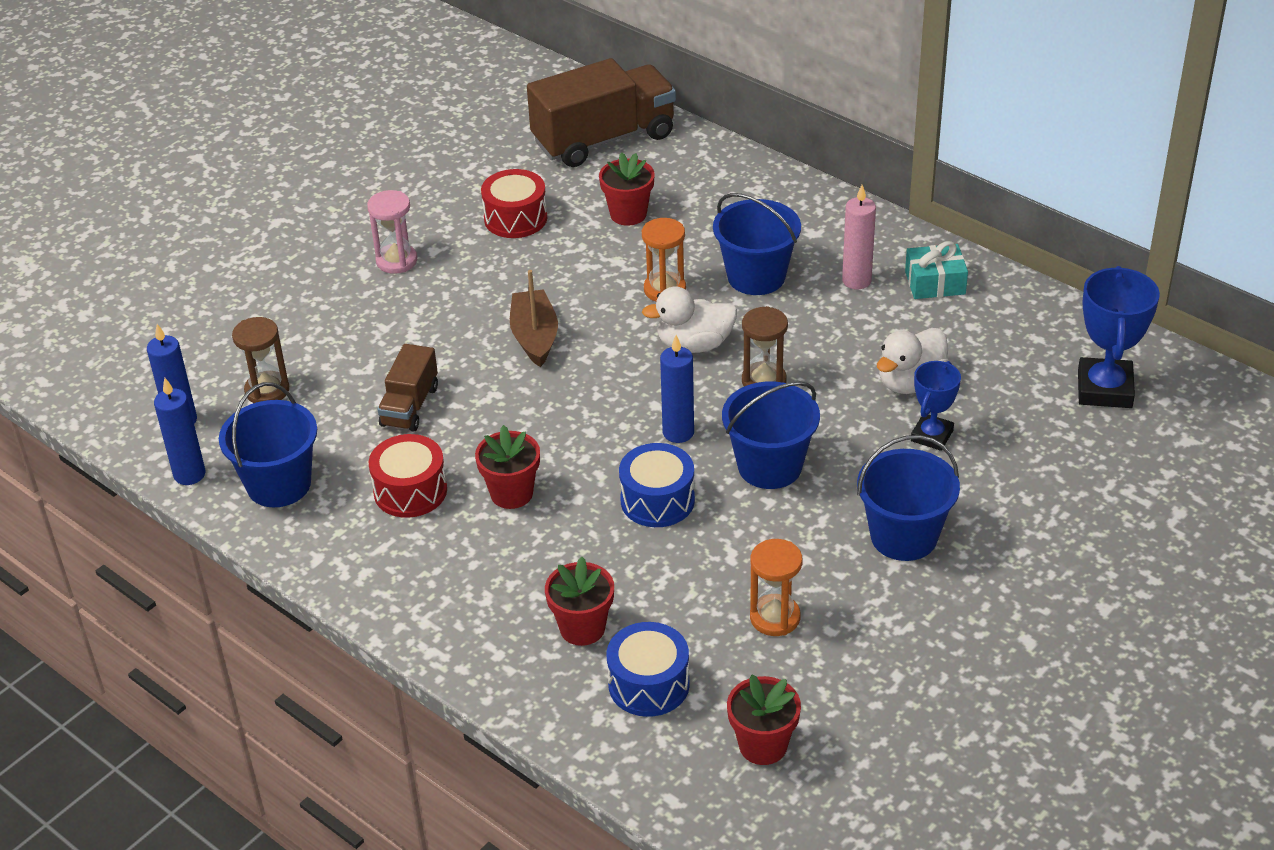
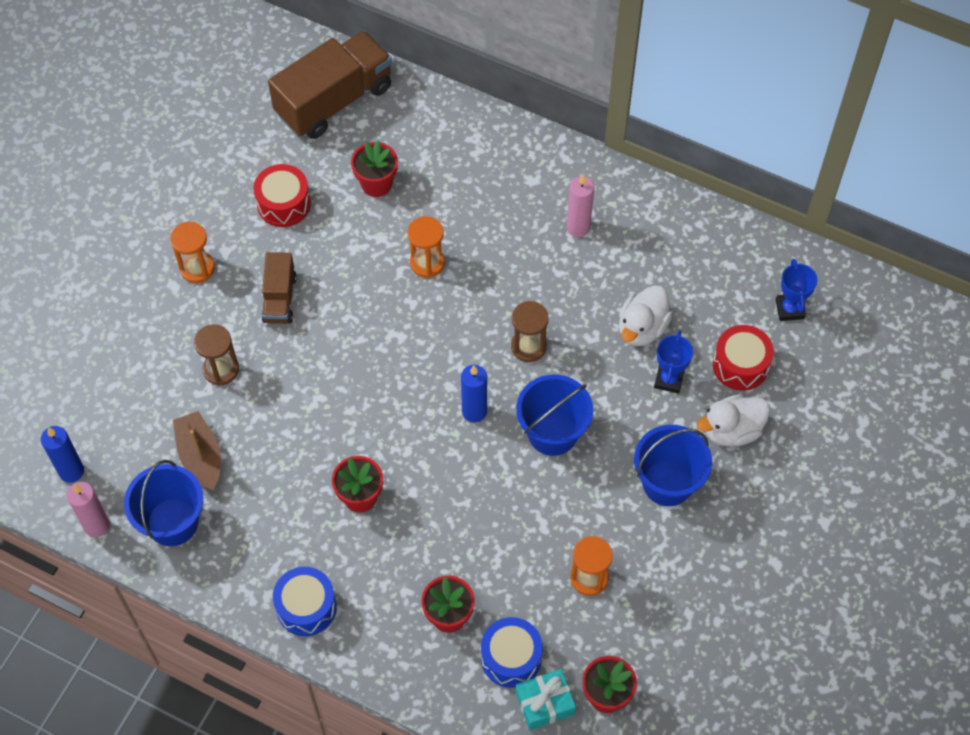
camera: 15 degrees left, 20 degrees up
blue candle [154,378,205,485] -> pink candle [67,482,110,537]
brown hourglass [232,317,289,403] -> brown hourglass moved to [194,324,239,386]
pink hourglass [367,190,417,274] -> orange hourglass [170,222,215,283]
red drum [369,434,447,518] -> red drum moved to [713,325,774,391]
brown truck [378,344,438,432] -> brown truck moved to [261,252,296,324]
brown boat [510,270,558,367] -> brown boat moved to [173,411,221,490]
blue drum [619,443,695,527] -> blue drum moved to [273,567,336,636]
white duck [642,287,737,353] -> white duck moved to [697,394,770,446]
blue bucket [713,193,801,295] -> none
turquoise gift [905,241,968,299] -> turquoise gift moved to [515,669,576,730]
blue trophy [1078,266,1160,408] -> blue trophy [776,259,818,321], size x0.62

